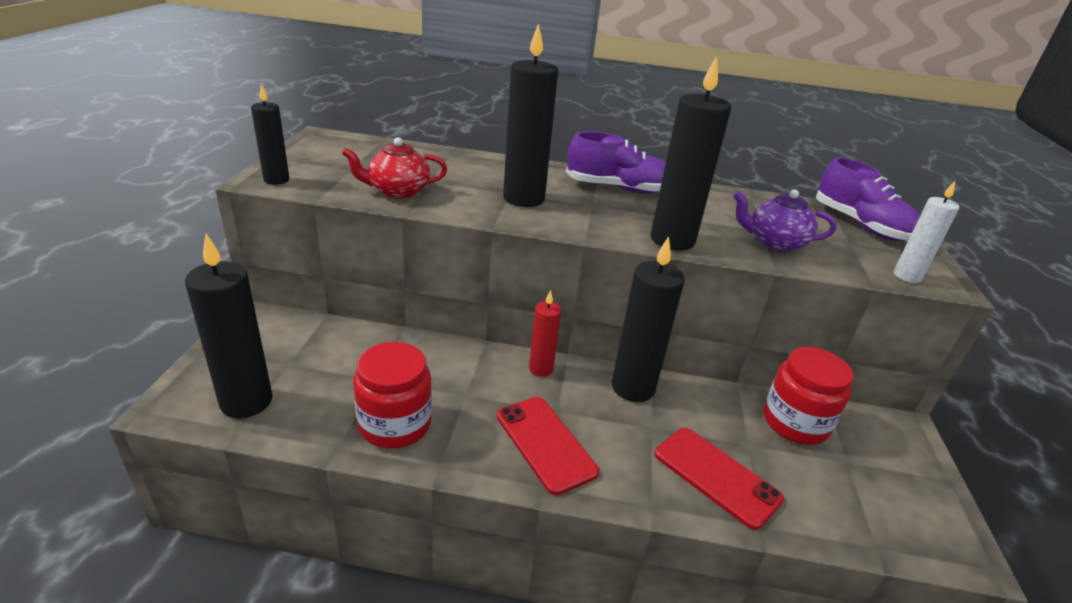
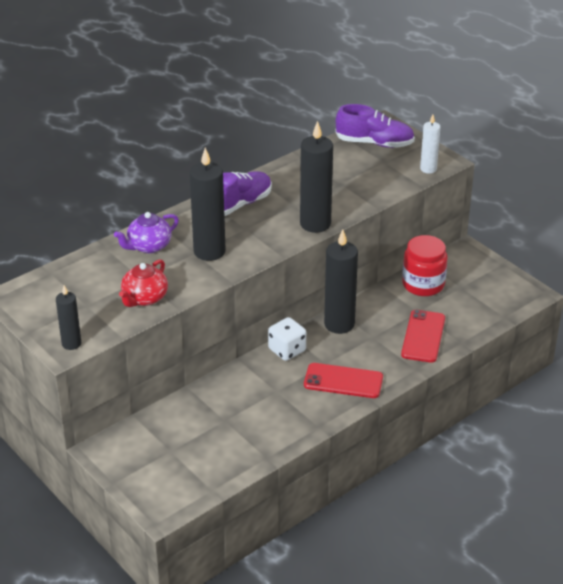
camera: 45 degrees left, 5 degrees up
black candle [185,234,273,418] -> none
red jar [353,342,432,449] -> none
red candle [529,290,561,377] -> white dice [268,317,306,361]
red phone [655,428,784,530] -> red phone turned 75 degrees counterclockwise [401,310,445,363]
purple teapot [733,189,837,251] -> purple teapot moved to [114,212,179,253]

